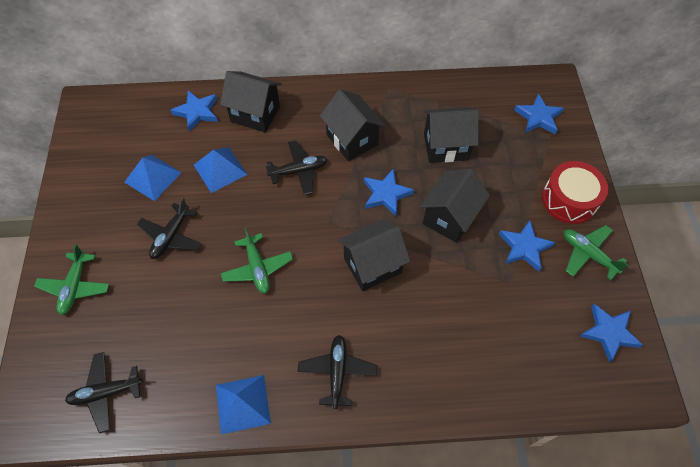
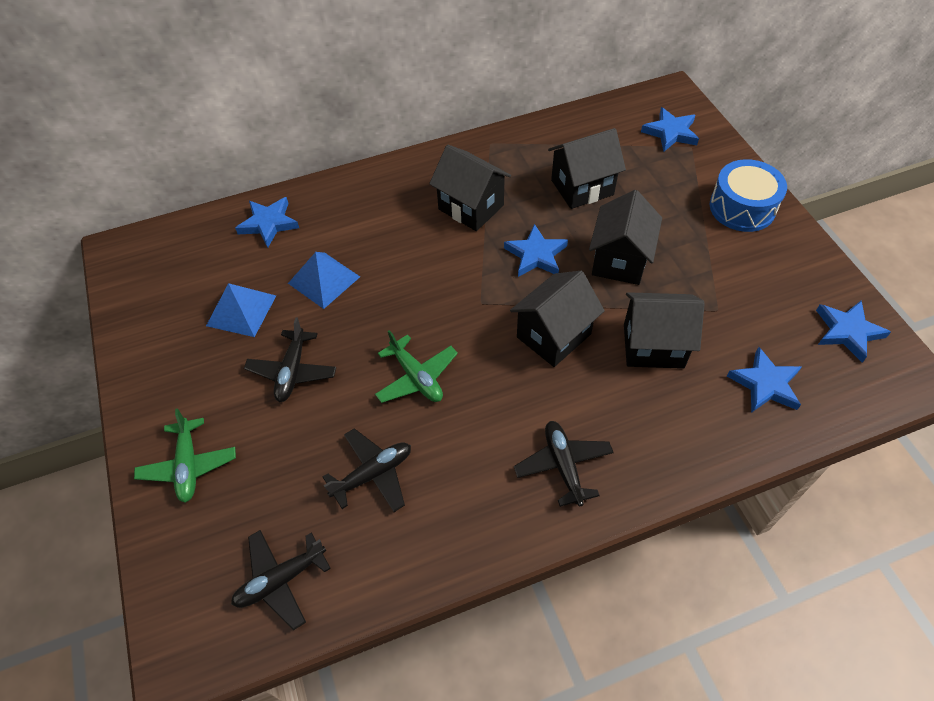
camera: 15 degrees left, 5 degrees down
blue pyramid [216,375,271,434] -> none
black house [220,71,281,132] -> black house moved to [624,292,705,369]
black plane [265,140,328,195] -> black plane moved to [323,428,411,512]
blue star [499,220,555,271] -> blue star moved to [727,347,802,413]
red drum [542,161,608,224] -> blue drum [710,159,787,232]
green plane [564,225,629,280] -> none

